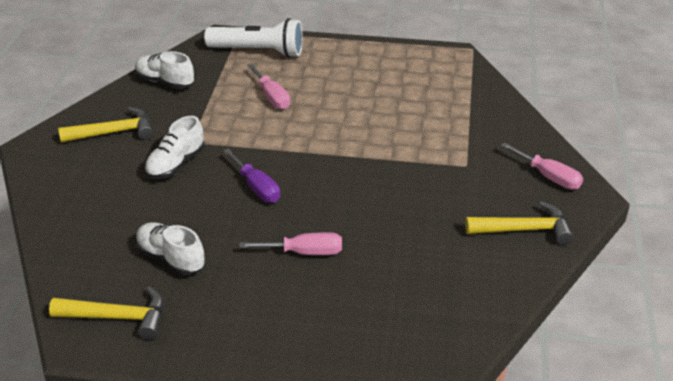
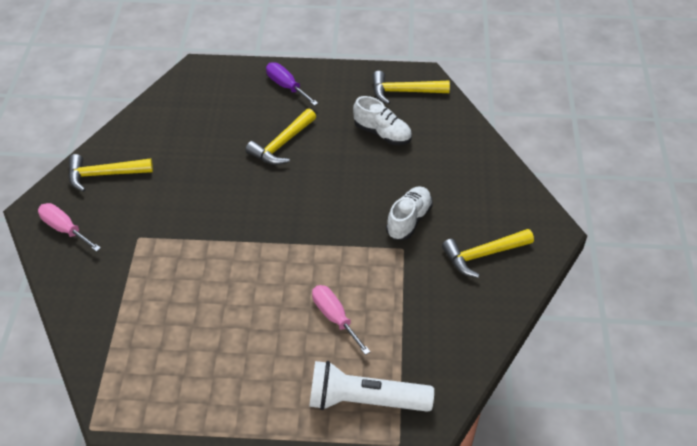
camera: 175 degrees right, 10 degrees up
white shoe [135,51,194,89] -> none
purple screwdriver [223,149,280,202] -> purple screwdriver moved to [266,62,318,106]
pink screwdriver [239,232,342,255] -> yellow hammer [245,109,316,165]

